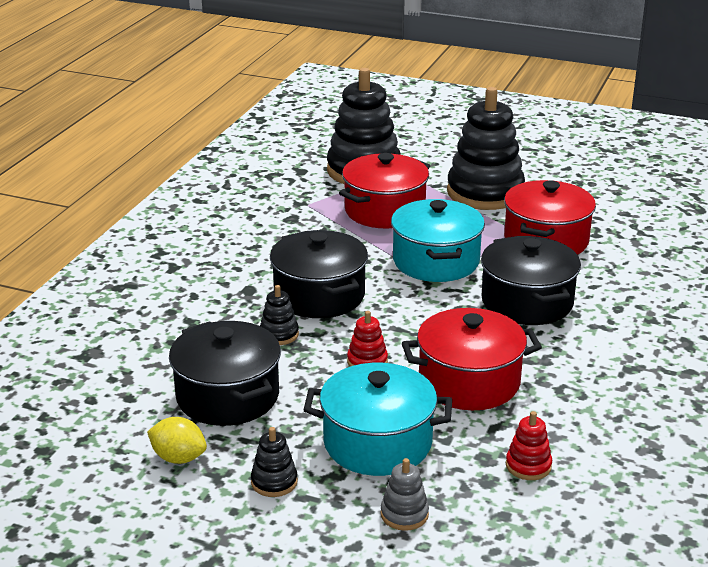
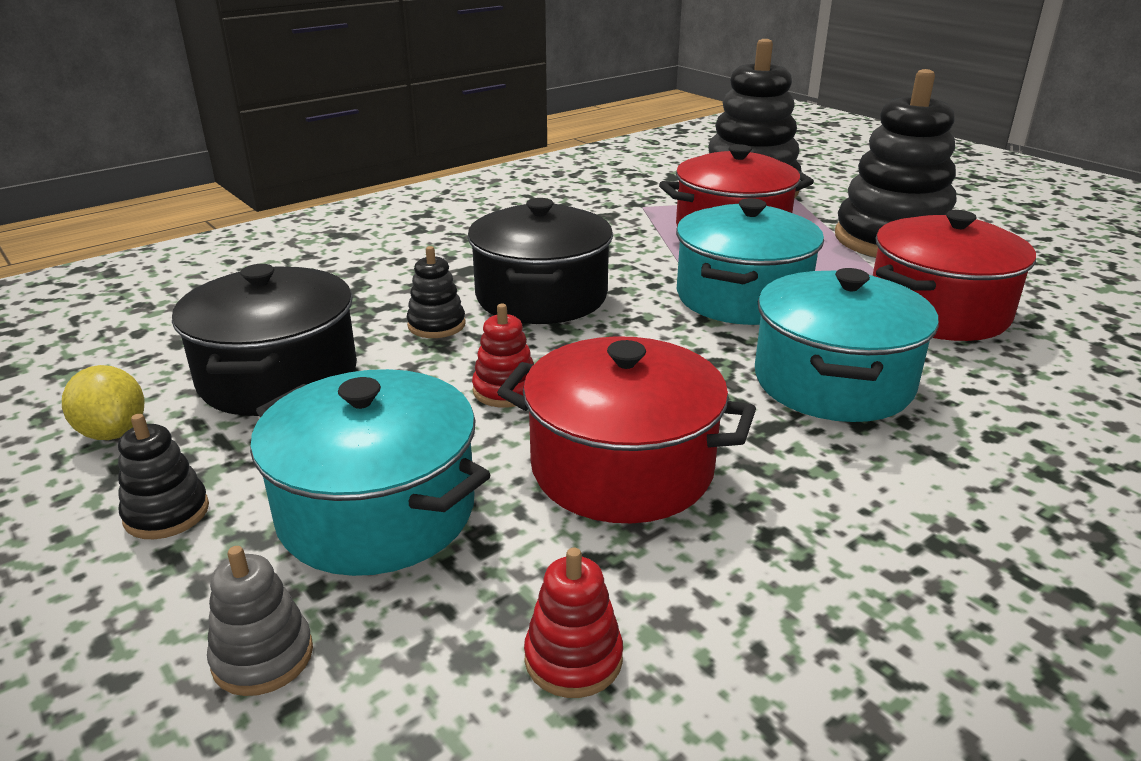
camera: 30 degrees right, 0 degrees up
black pot [481,236,581,325] -> turquoise pot [755,268,939,422]

